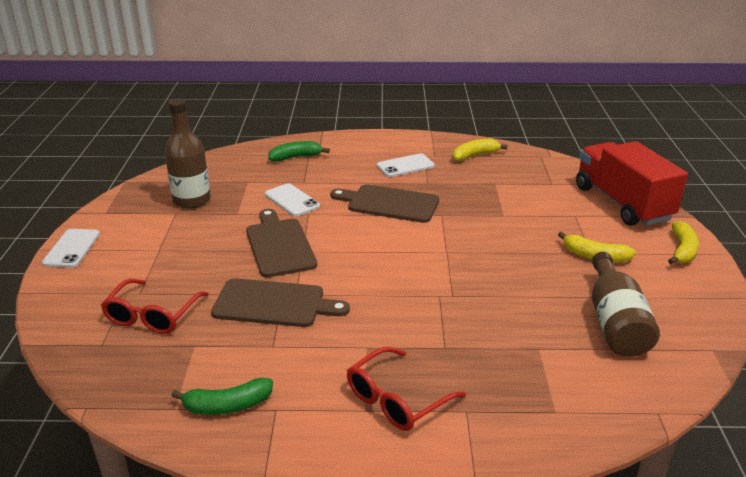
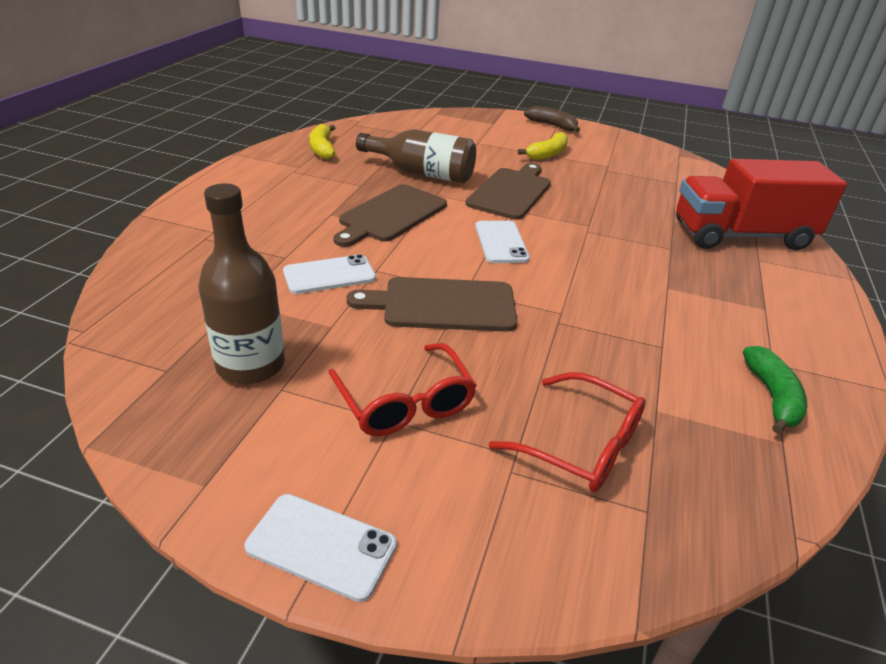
camera: 75 degrees left, 5 degrees up
brown cutting board [211,278,350,327] -> brown cutting board moved to [466,163,551,220]
green banana [268,141,330,162] -> none
red glasses [347,346,466,431] -> red glasses moved to [328,343,477,436]
white phone [377,153,435,177] -> white phone moved to [475,221,530,263]
red truck [576,141,688,226] -> red truck moved to [676,159,847,250]
brown bottle [592,252,660,357] -> brown bottle moved to [356,129,476,183]
yellow banana [668,221,699,264] -> brown banana [524,106,580,132]

